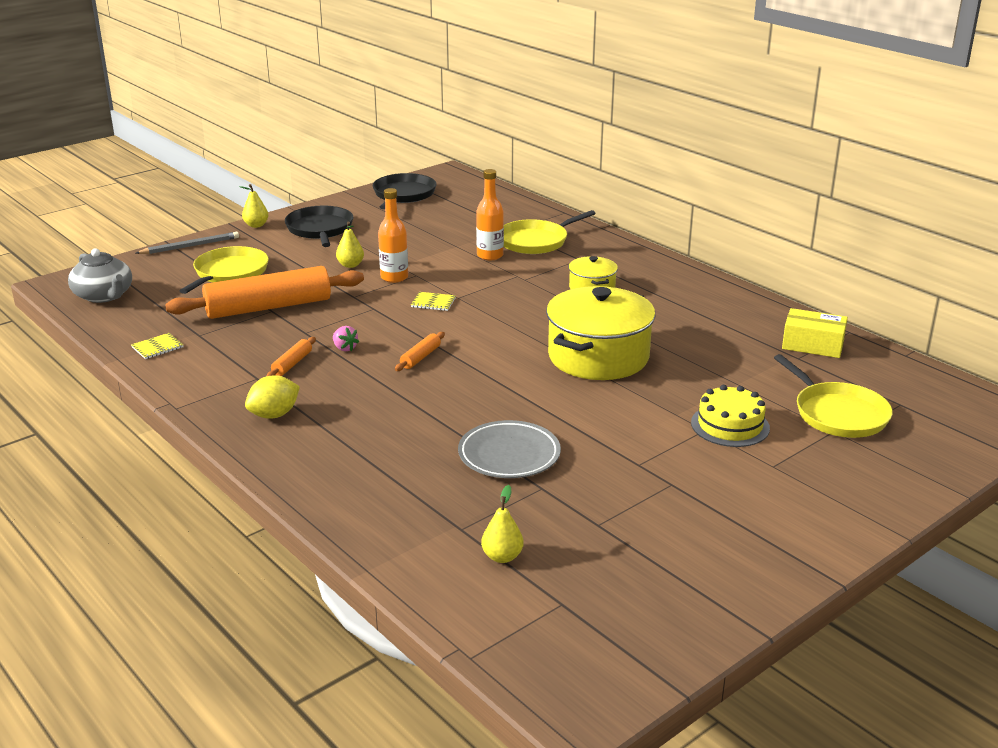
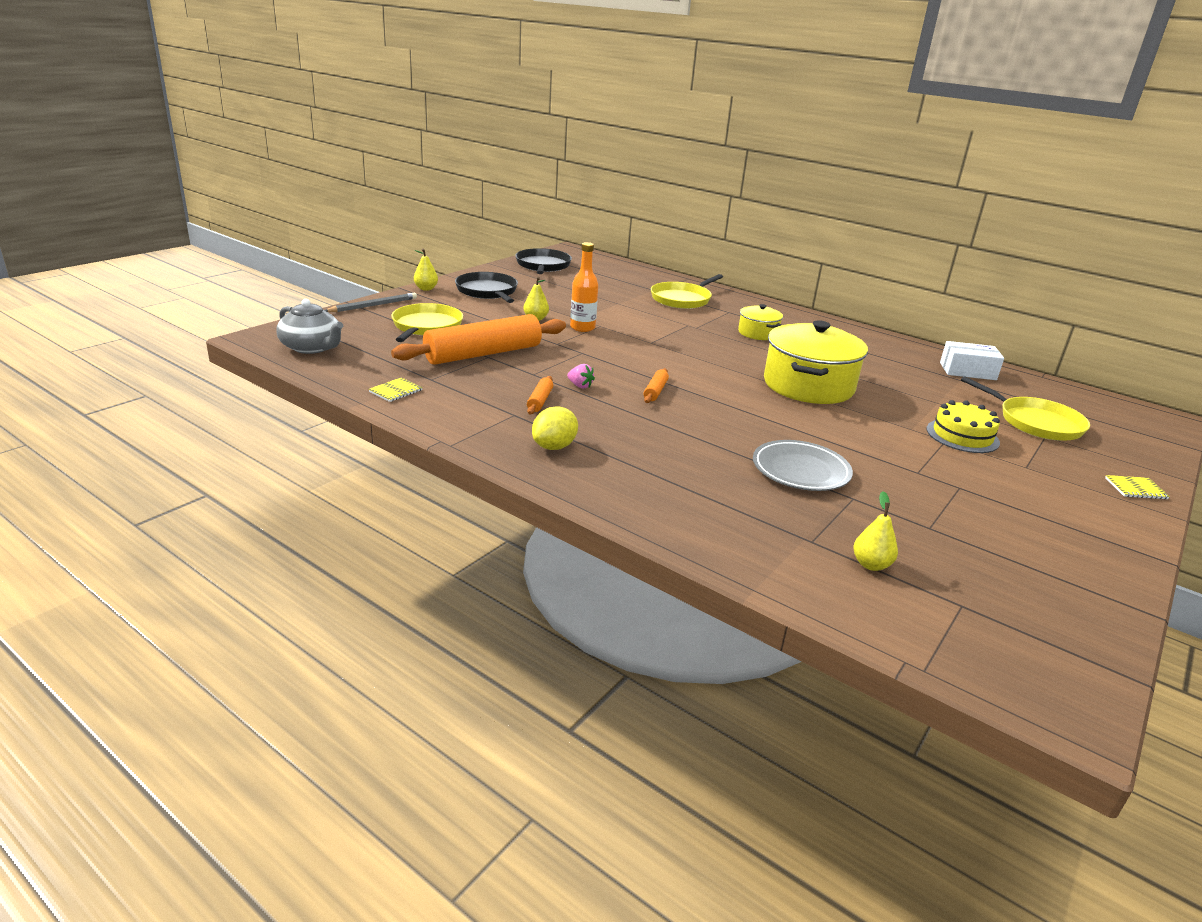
camera: 15 degrees left, 0 degrees up
yellow notebook [411,292,456,311] -> yellow notebook moved to [1105,475,1170,499]
orange bottle [476,169,504,260] -> none
yellow box [782,308,848,358] -> white box [940,341,1004,380]

